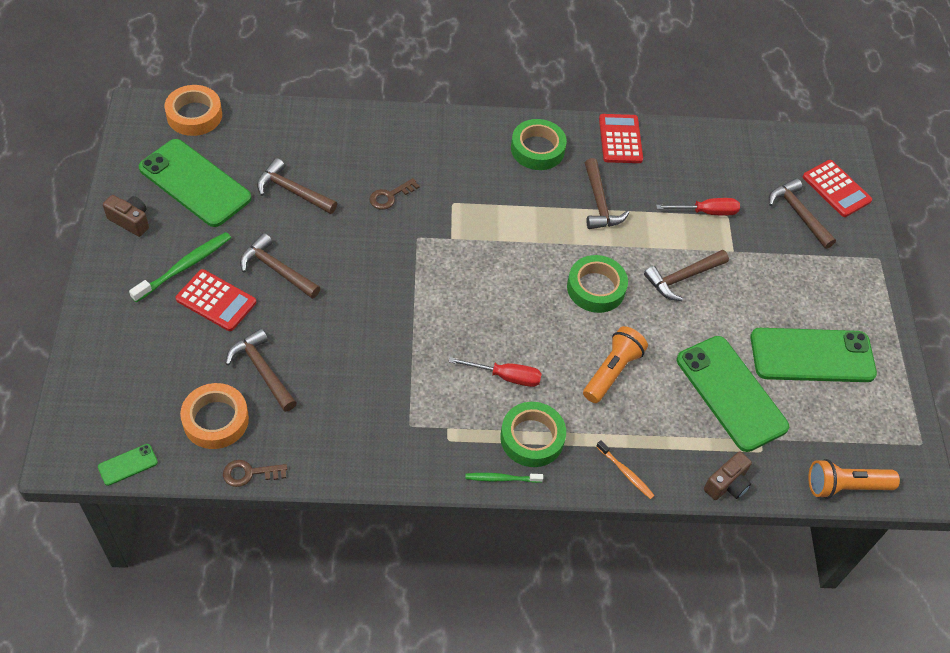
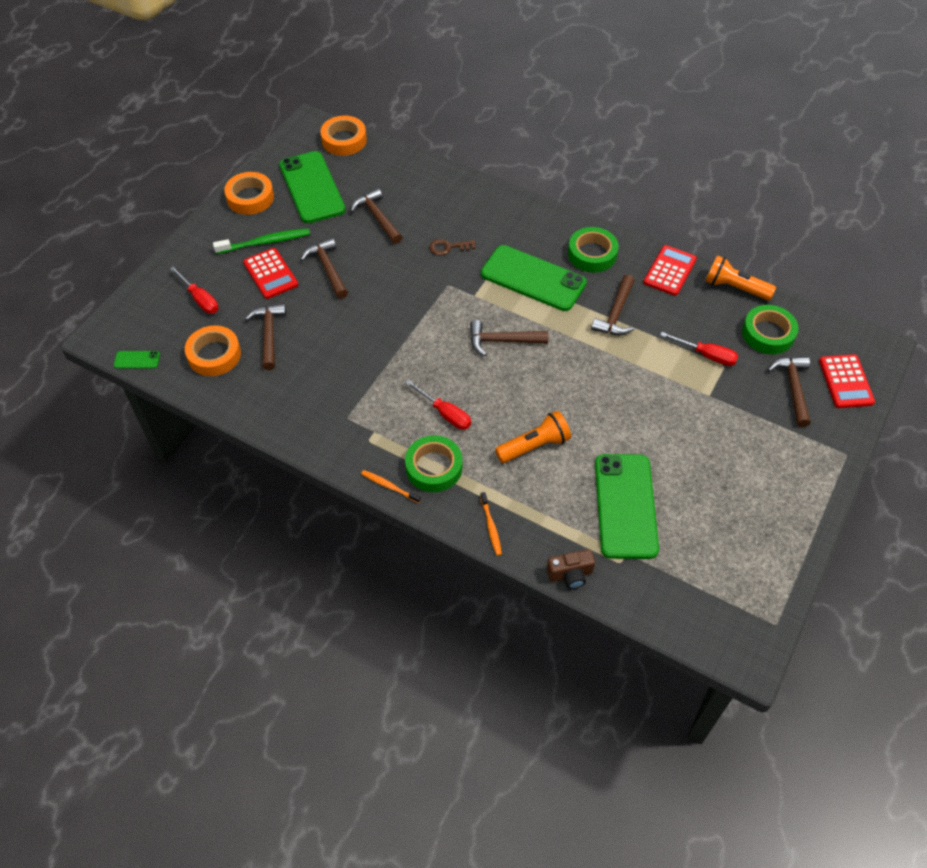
camera: 35 degrees right, 0 degrees up
brown camera [103,195,149,237] -> orange tape [224,172,274,215]
brown key [223,460,287,487] -> none
green toothbrush [465,473,543,483] -> orange toothbrush [361,470,421,503]
green tape [567,255,628,313] -> green tape moved to [742,305,799,354]
brown hammer [644,250,729,301] -> brown hammer moved to [470,320,548,356]
green phone [750,328,877,382] -> green phone moved to [481,245,587,311]
orange flashlight [808,459,900,499] -> orange flashlight moved to [705,255,776,300]
none -> red screwdriver [170,266,218,314]

